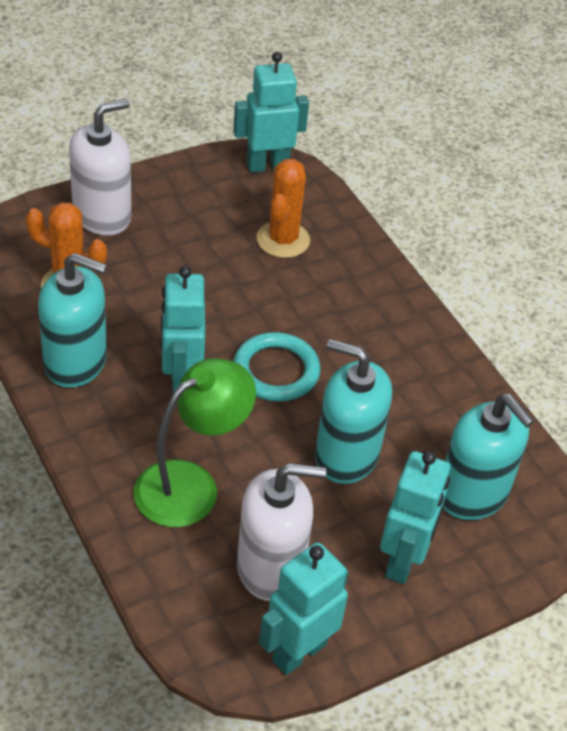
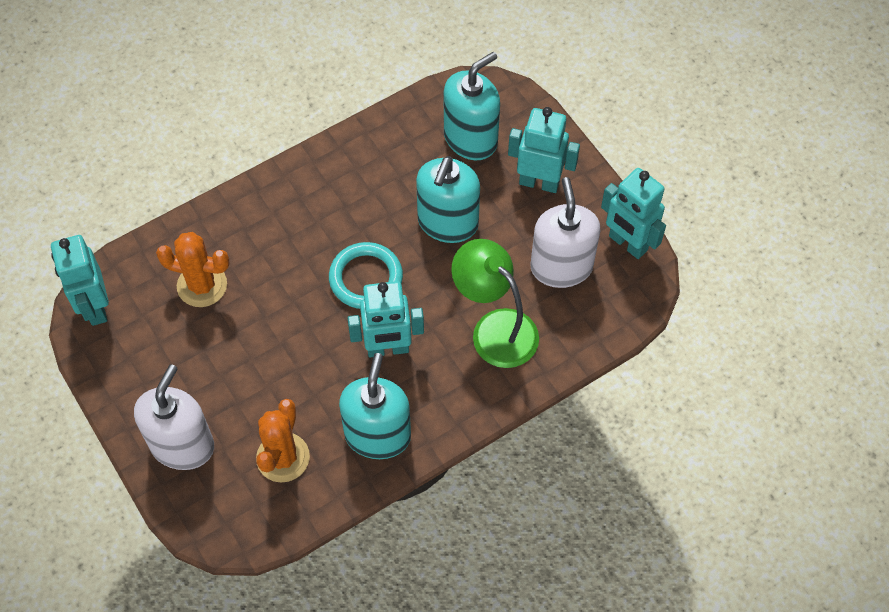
camera: 90 degrees left, 15 degrees up
white soap dispenser [69,99,132,236] -> white soap dispenser turned 60 degrees clockwise [134,364,214,470]

